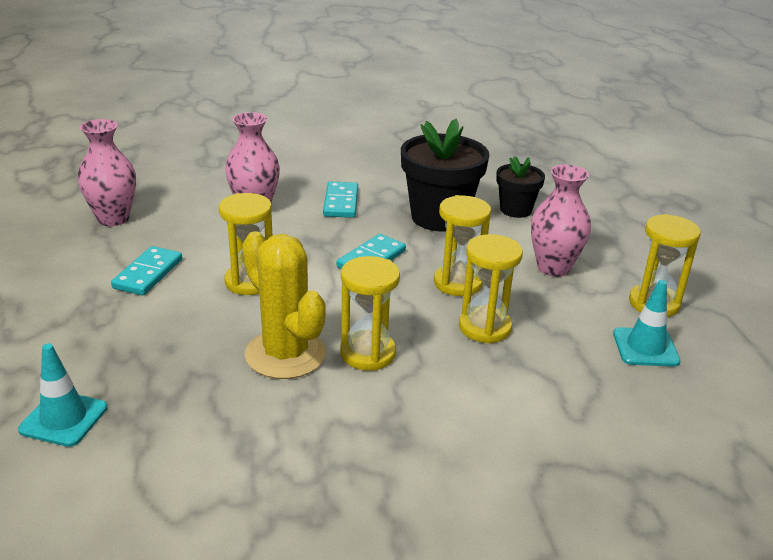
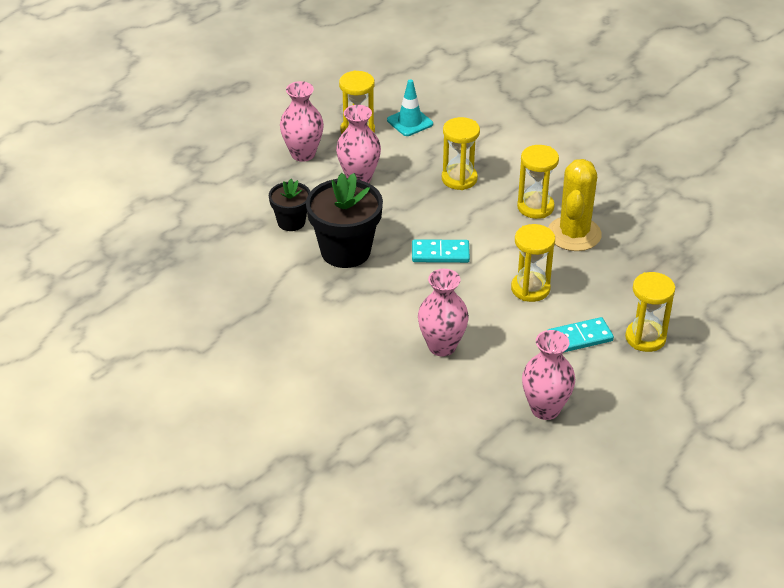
camera: 125 degrees left, 10 degrees up
turquoise traffic cone [18,344,107,447] -> none
turquoise domino [323,182,358,218] -> none
yellow hourglass [434,195,491,296] -> yellow hourglass moved to [625,272,675,352]
none -> pink vase [280,81,324,162]

